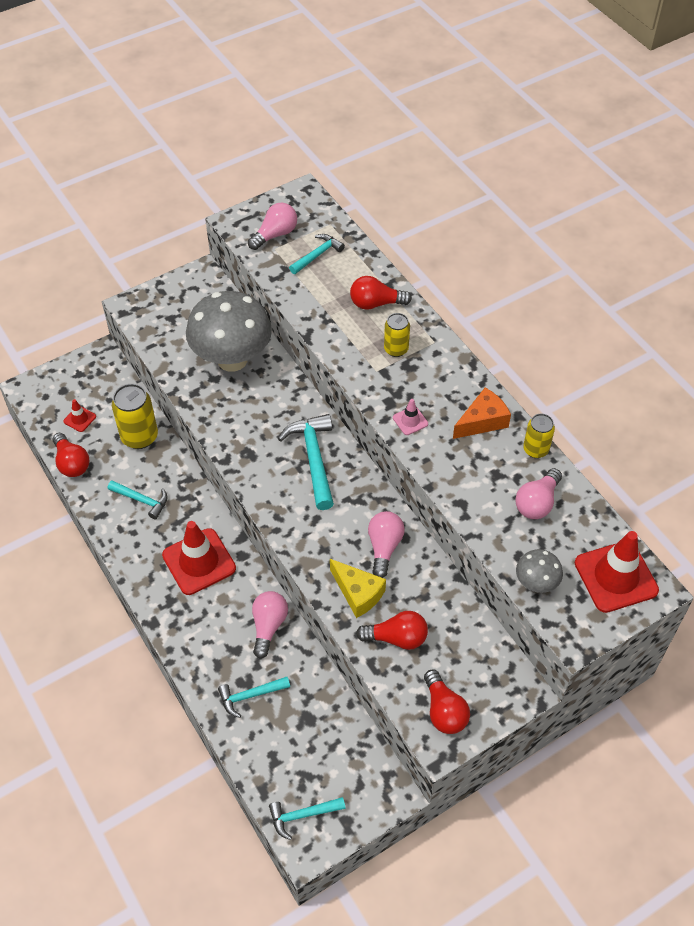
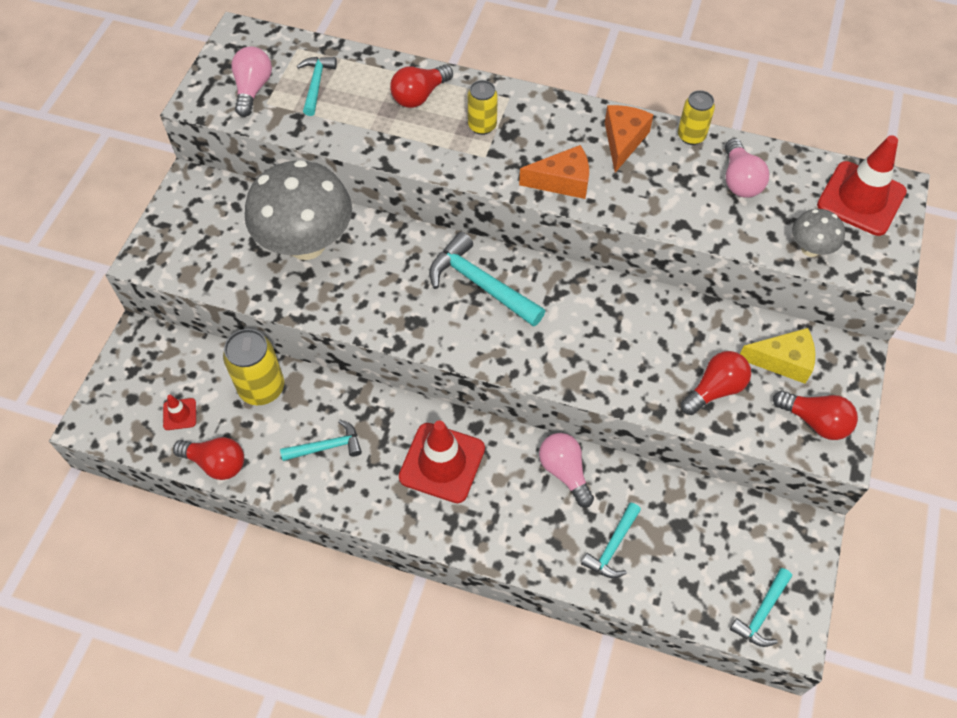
camera: 40 degrees left, 5 degrees up
yellow cheese [330,559,386,618] -> yellow cheese moved to [740,328,815,384]
pink light bulb [368,511,405,578] -> none
pink traffic cone [393,399,428,435] -> orange cheese [519,145,589,199]

